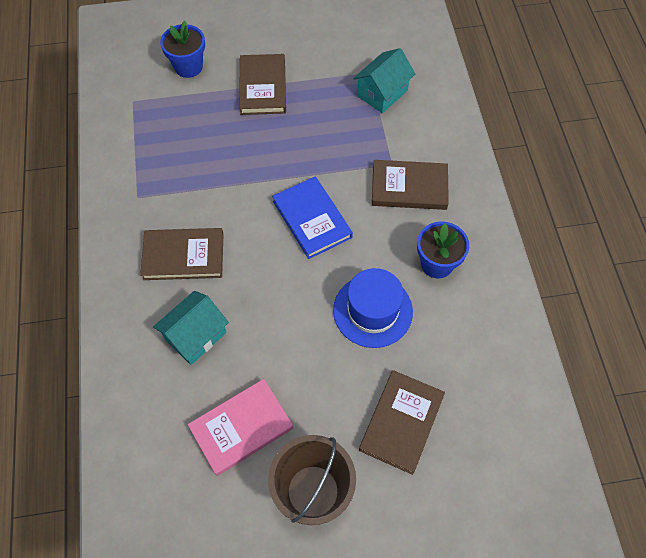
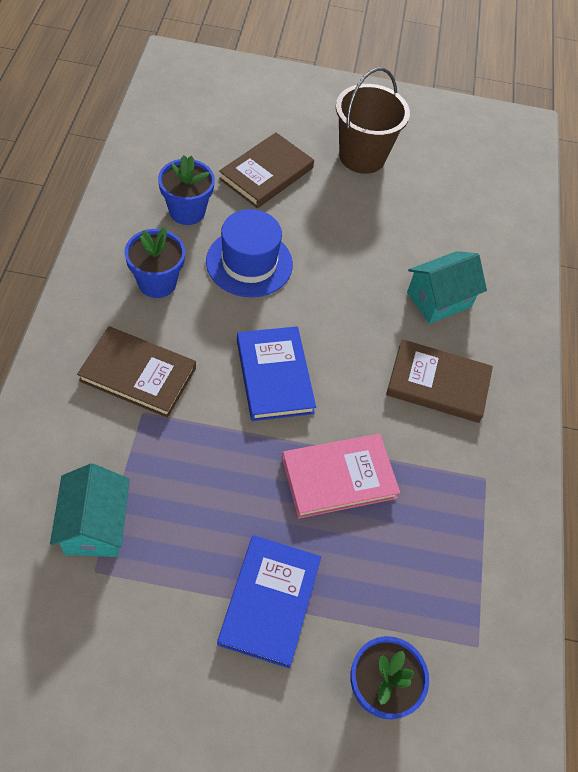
camera: 170 degrees left, 5 degrees down
pink book [188,379,293,476] -> pink book moved to [282,434,400,519]
brown book [239,54,286,115] -> blue book [217,535,321,668]
turquoise house [353,48,415,113] -> turquoise house turned 60 degrees counterclockwise [50,463,130,557]
none -> blue flower pot [158,155,215,225]

